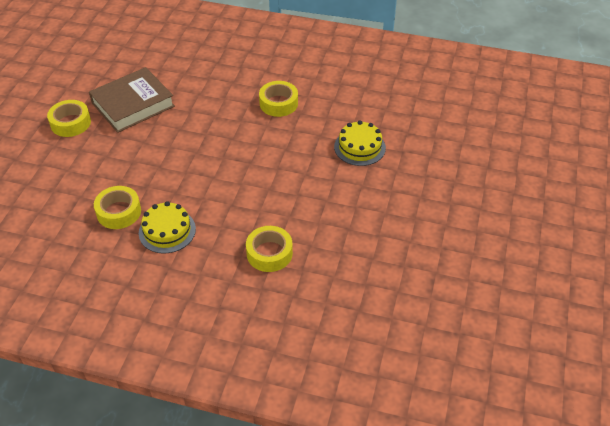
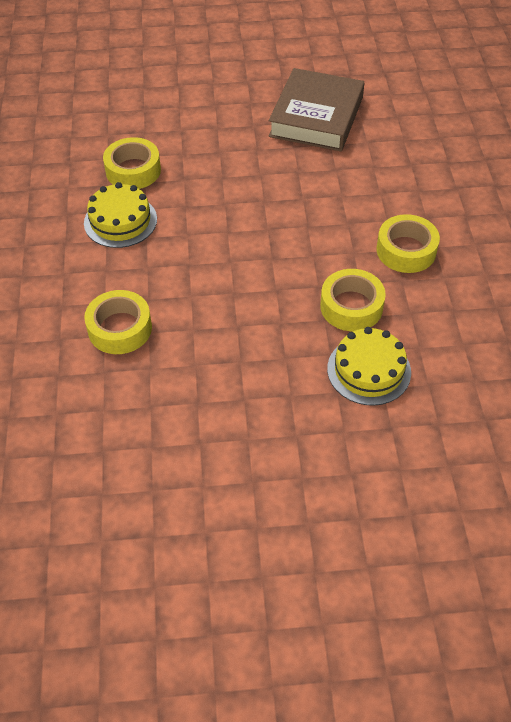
camera: 70 degrees right, 5 degrees up
yellow tape [47,100,91,137] -> yellow tape moved to [320,269,386,331]
brown book [89,67,175,133] -> brown book turned 75 degrees clockwise [269,68,364,151]

